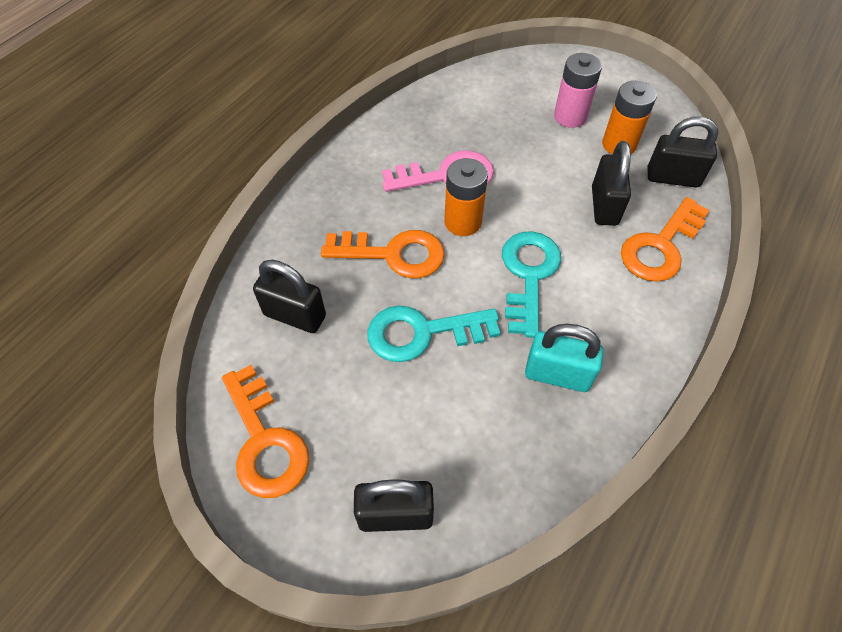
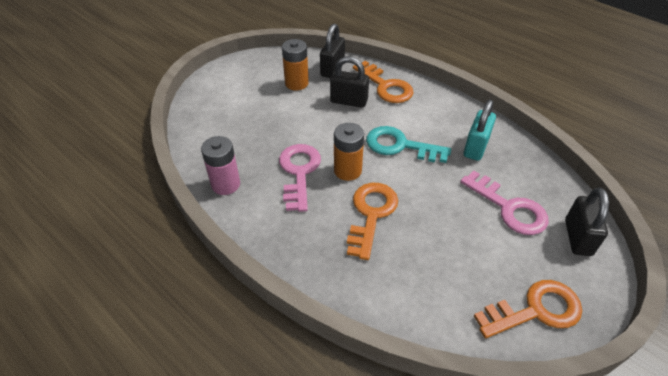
camera: 80 degrees left, 10 degrees down
black padlock [253,260,326,333] -> none
turquoise key [367,306,500,362] -> none
pink battery [554,53,602,128] -> pink battery moved to [201,136,240,195]
none -> pink key [460,171,549,235]

